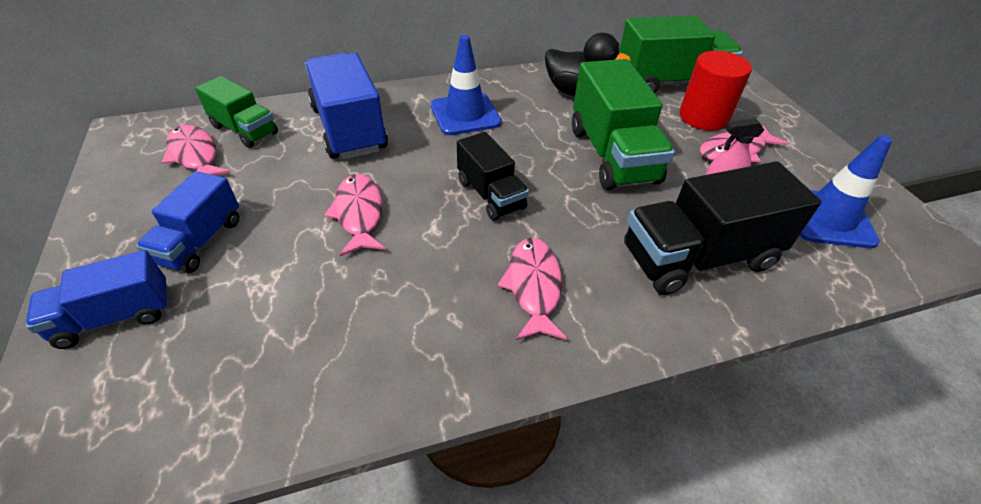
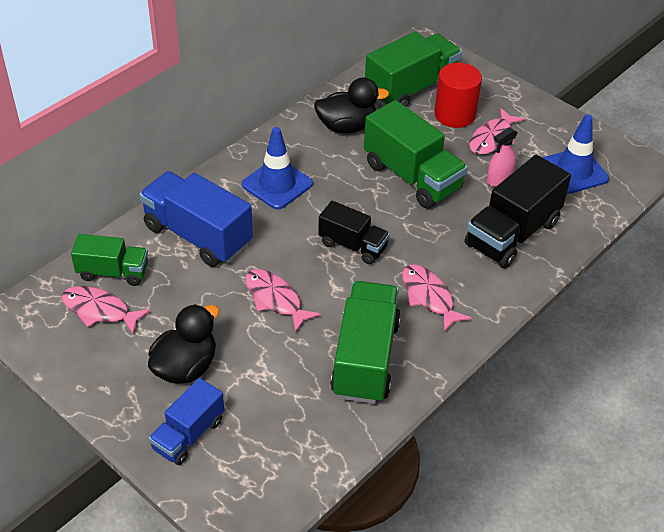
camera: 30 degrees left, 0 degrees up
blue truck [136,171,239,273] -> black duck [148,304,219,384]
none -> green truck [330,281,401,404]

